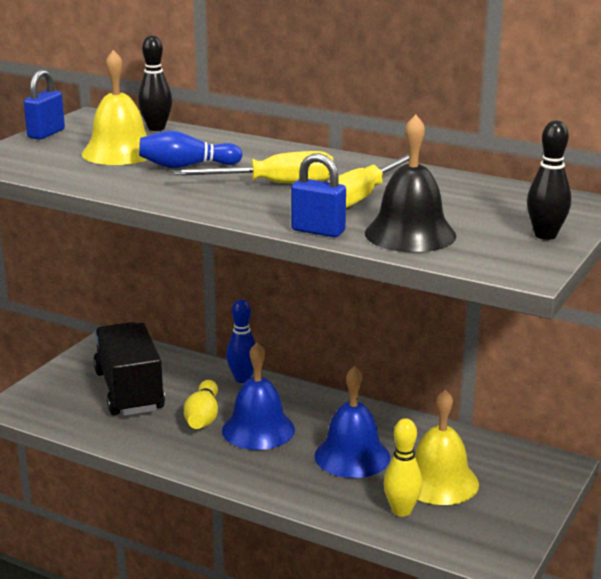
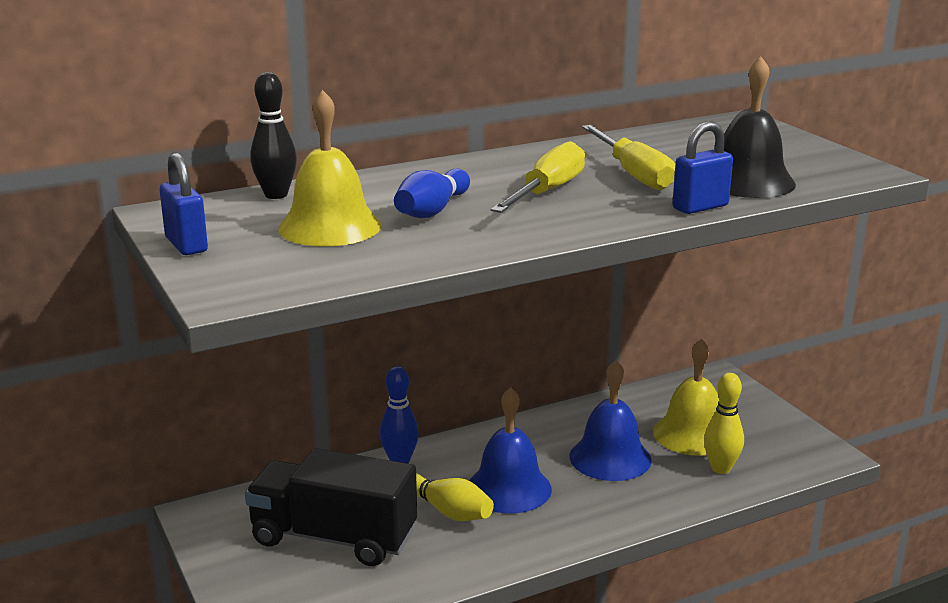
camera: 55 degrees left, 0 degrees up
black bowling pin [527,120,571,240] -> none

